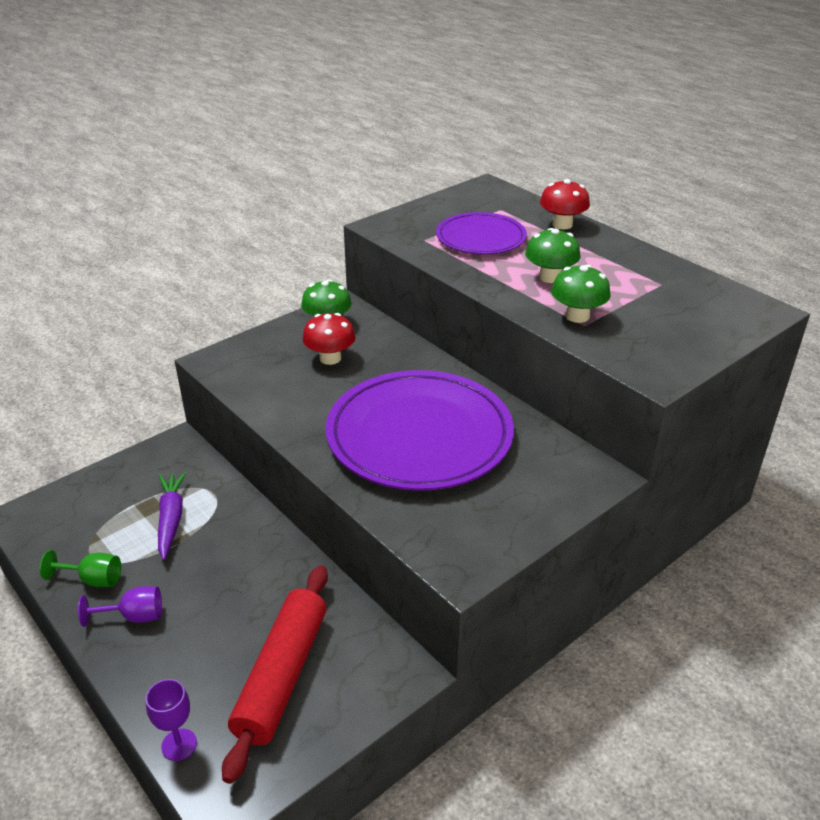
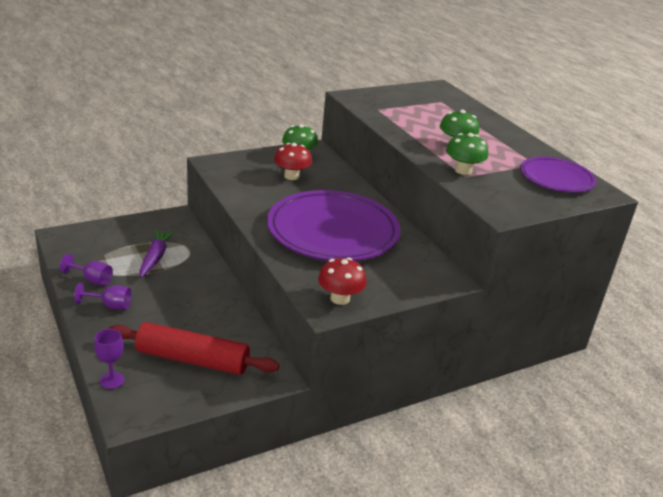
camera: 10 degrees right, 5 degrees down
green goblet [40,550,121,587] -> purple goblet [60,254,113,286]
red rolling pin [222,565,328,784] -> red rolling pin turned 75 degrees clockwise [108,322,279,375]
purple plate [436,212,527,254] -> purple plate moved to [520,157,596,193]
red mushroom [540,179,590,229] -> red mushroom moved to [318,257,366,305]

